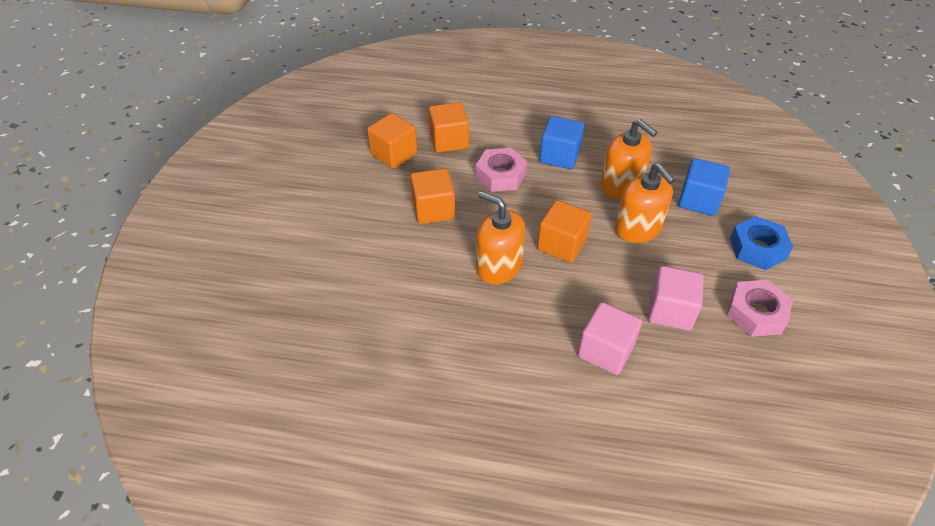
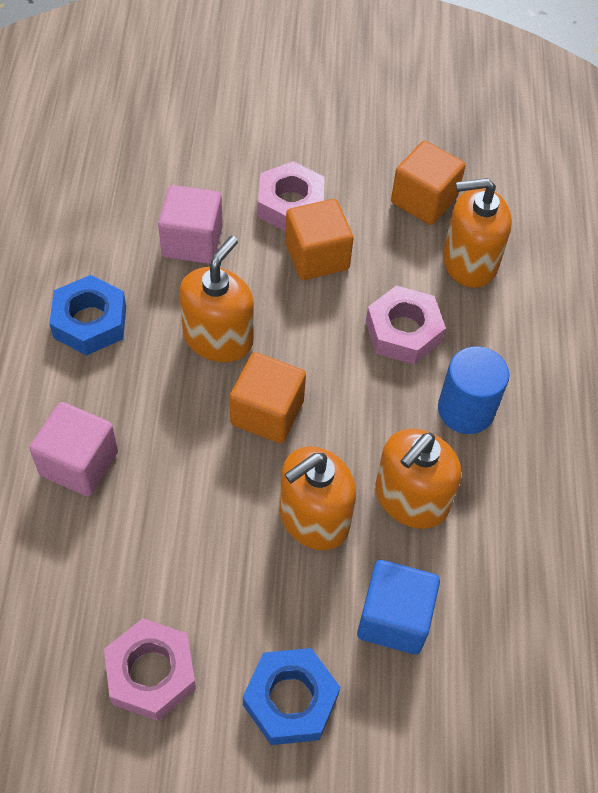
camera: 80 degrees right, 10 degrees up
orange cube [429,102,469,153] -> orange soap dispenser [443,178,512,288]
blue cube [539,116,584,169] -> blue cylinder [438,346,509,434]
pink cube [648,266,704,331] -> pink cube moved to [158,185,223,264]
none -> blue nut [49,275,126,355]
none -> pink nut [258,161,325,231]

